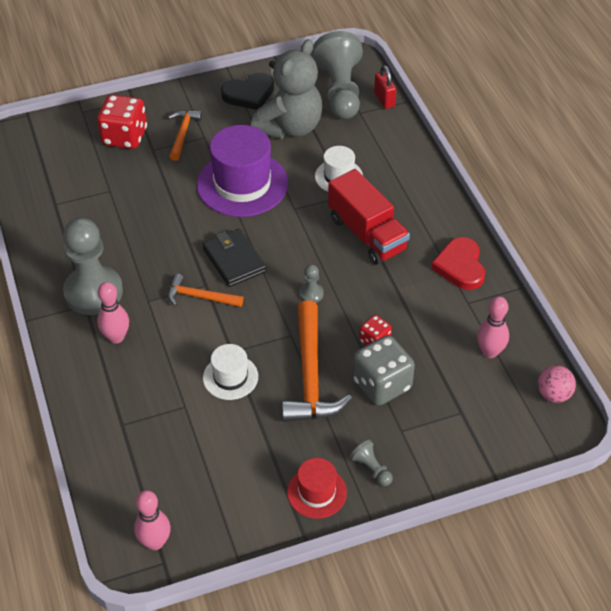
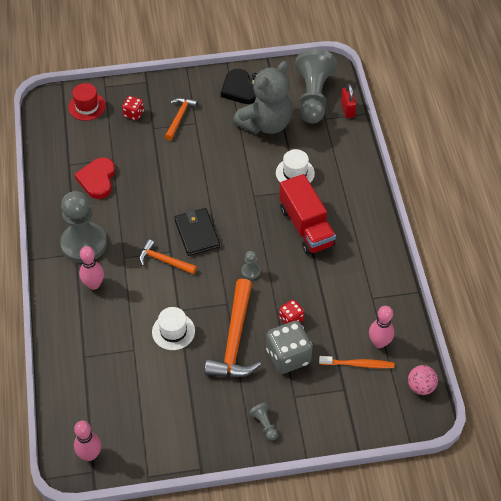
camera: 10 degrees right, 5 degrees up
red dice [97,95,147,149] -> red dice [122,96,144,120], size x0.54
purple hat [197,125,288,217] -> none
black heart [221,73,274,110] -> black heart turned 75 degrees clockwise [221,69,256,104]
red hat [287,458,347,519] -> red hat moved to [68,83,106,121]
red heart [431,237,485,290] -> red heart moved to [74,157,115,199]
none -> orange toothbrush [319,356,394,368]

